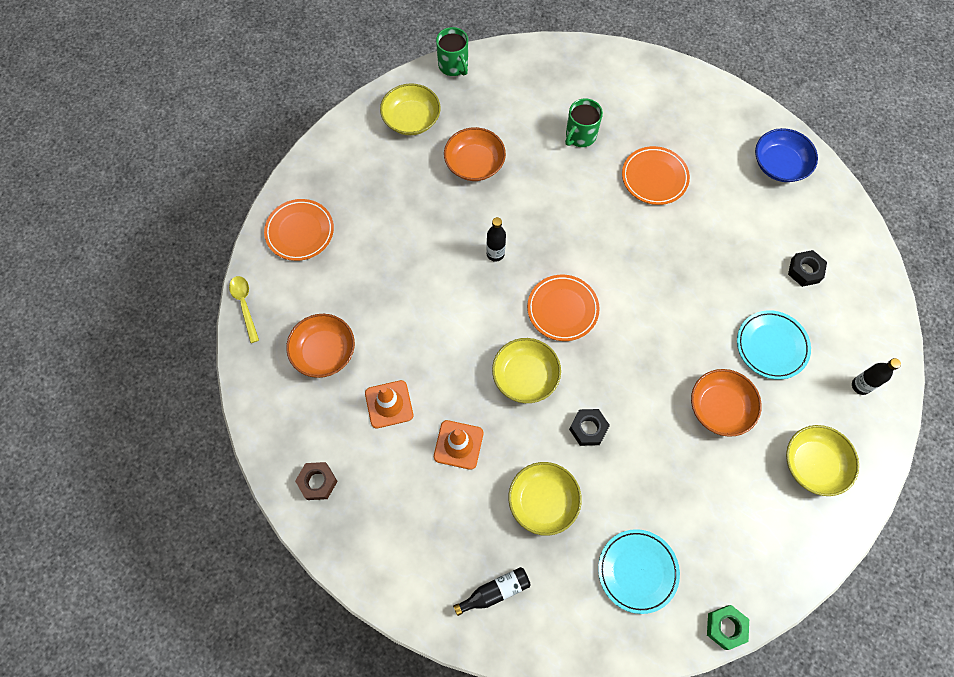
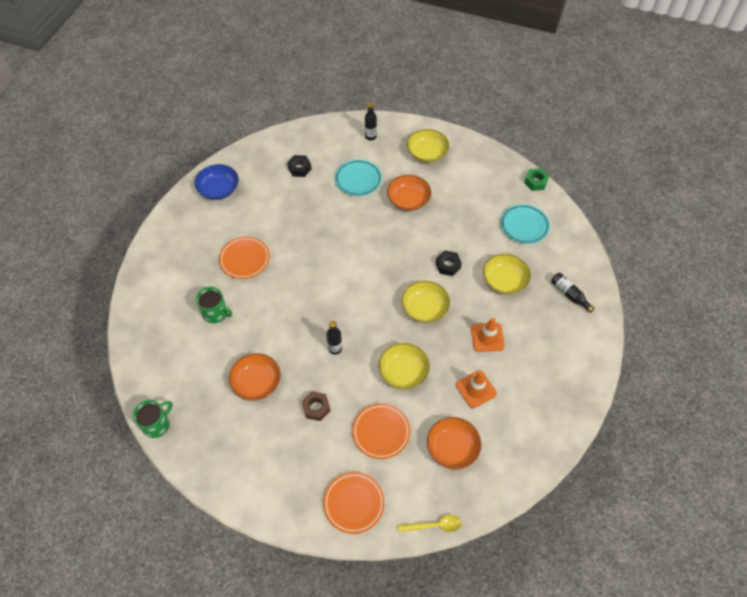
camera: 105 degrees left, 10 degrees down
yellow spoon [229,276,259,343] -> yellow spoon turned 150 degrees counterclockwise [398,515,462,533]
brown nut [295,462,338,500] -> brown nut moved to [302,391,330,421]
yellow bowl [380,83,441,135] -> yellow bowl moved to [379,343,430,390]
orange plate [527,275,600,341] -> orange plate moved to [352,403,410,459]

